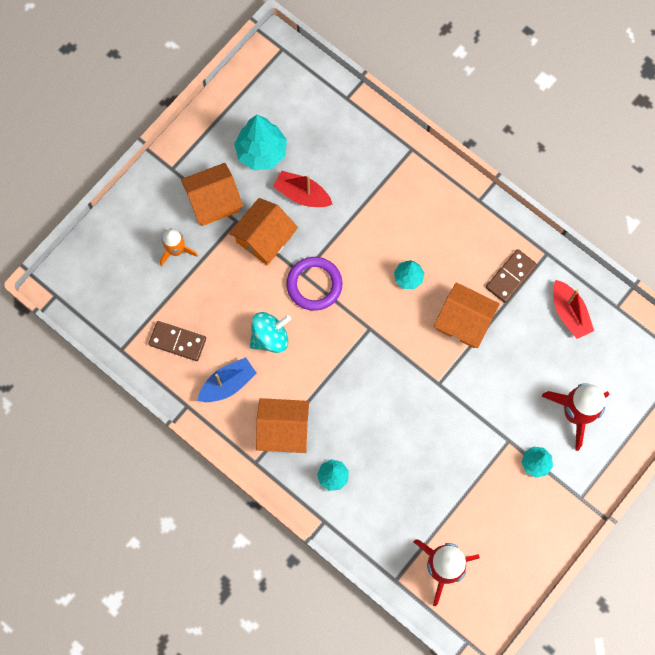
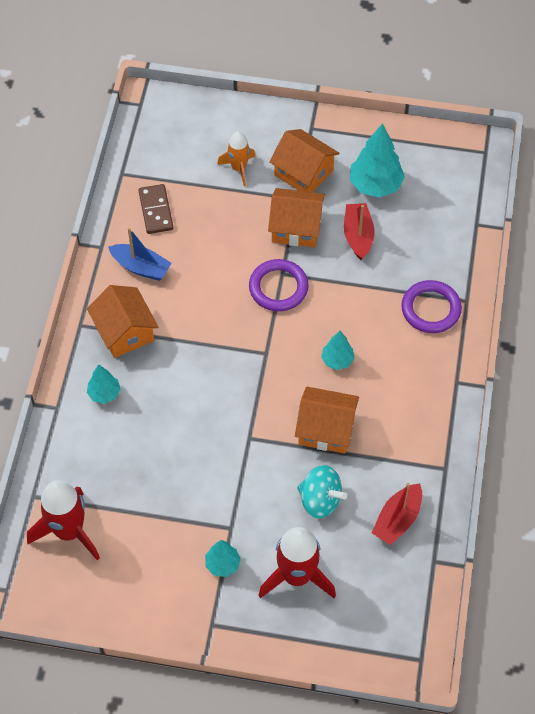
camera: 60 degrees right, 15 degrees down
turquoise spinning top [250,312,291,353] -> turquoise spinning top moved to [297,465,347,518]
orange house [434,282,500,348] -> orange house turned 75 degrees counterclockwise [295,387,359,454]
brown domino [486,249,537,303] -> none
none -> purple ring [401,280,462,333]

